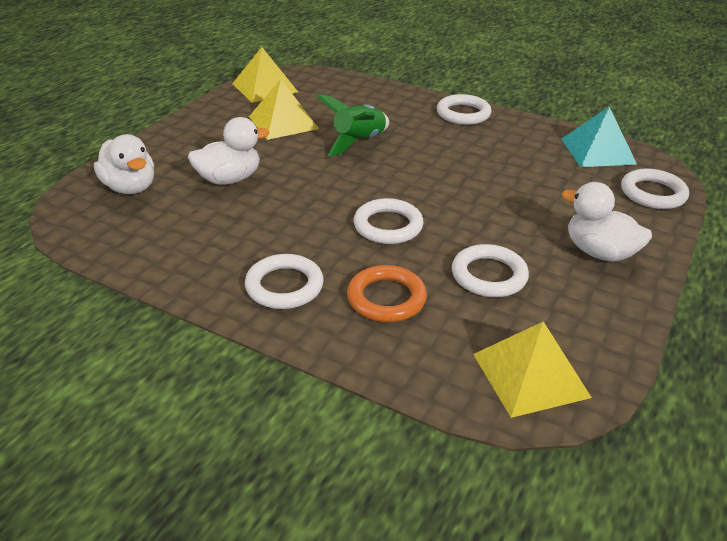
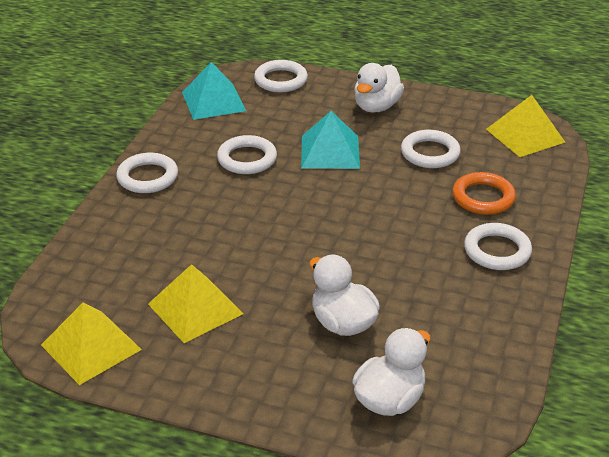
camera: 100 degrees left, 0 degrees up
green rocket [317,94,389,157] -> none
white ring [354,198,424,244] -> white ring moved to [217,135,277,174]
none -> turquoise pyramid [301,111,360,169]

